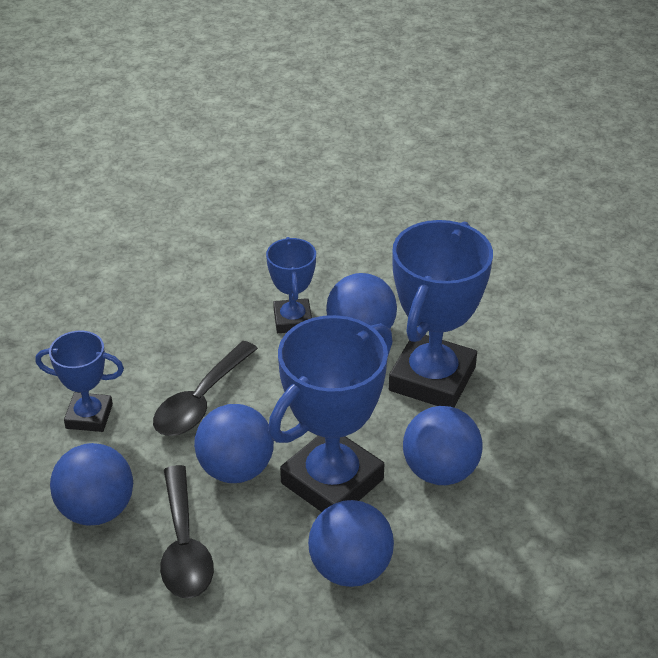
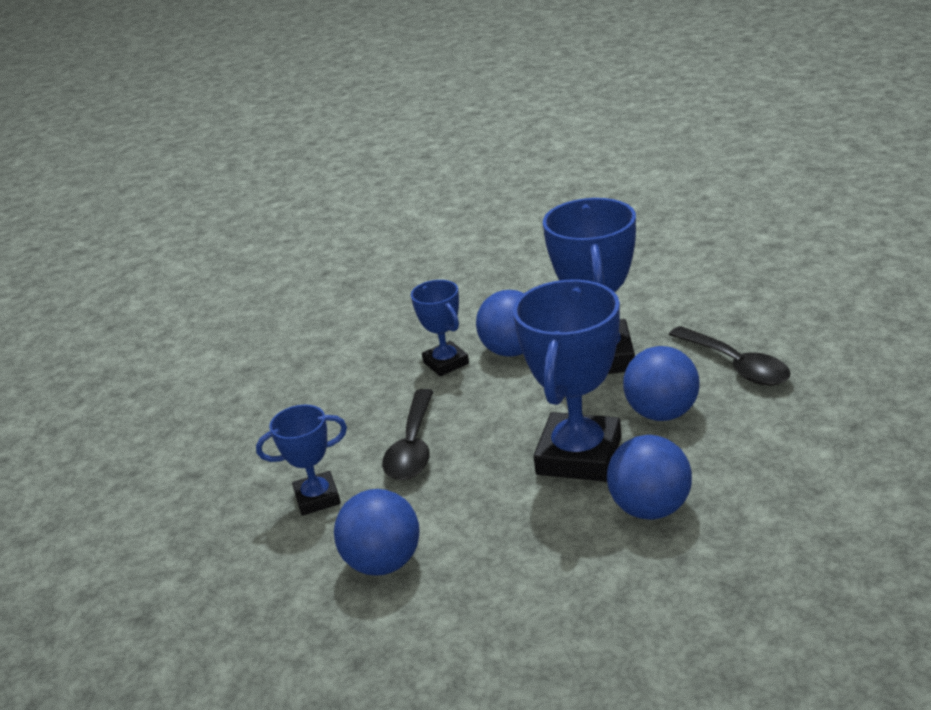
camera: 20 degrees left, 10 degrees down
black spoon [160,465,214,598] -> black spoon moved to [668,326,790,386]
blue ball [194,404,274,483] -> none

